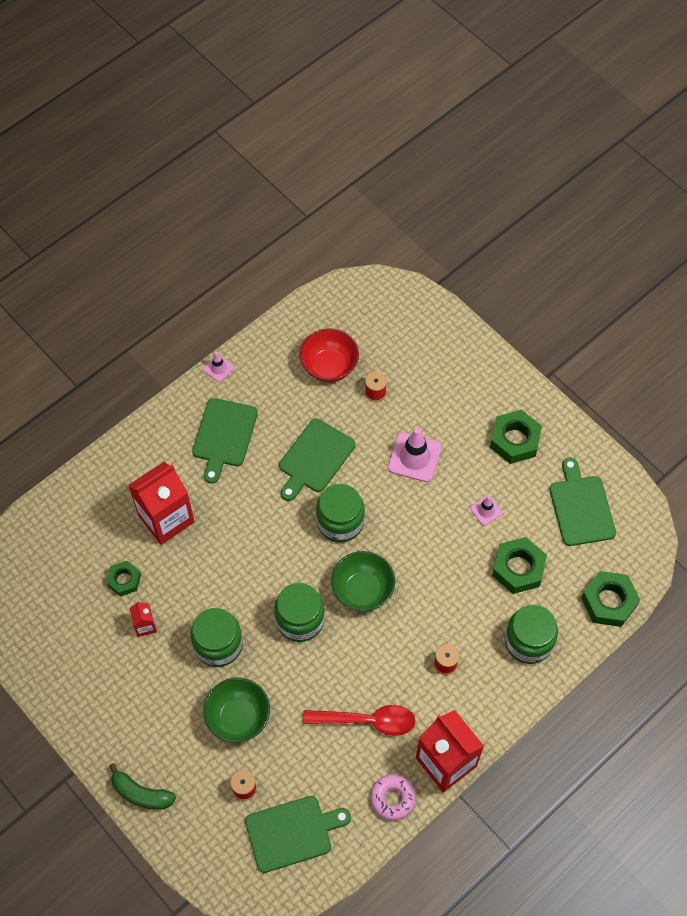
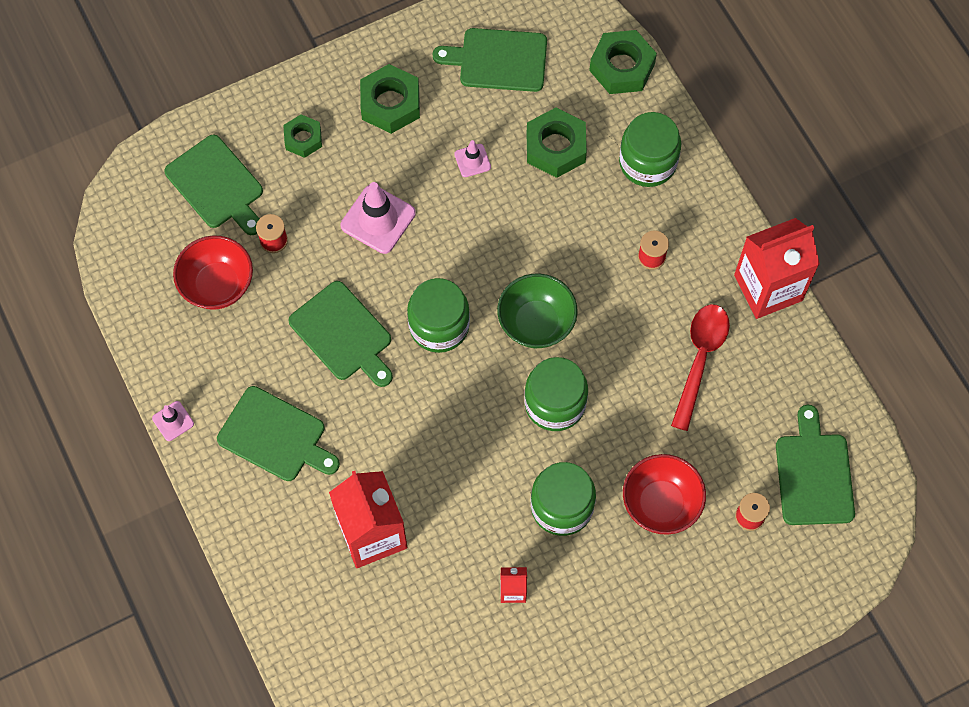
camera: 75 degrees left, 5 degrees up
green nut [106,561,141,597] -> green nut moved to [283,115,322,158]
green banana [109,763,176,810] -> none
green bowl [203,678,270,743] -> red bowl [623,454,706,535]
pink donut [370,774,416,820] -> none
none -> green cutting board [164,135,263,235]

